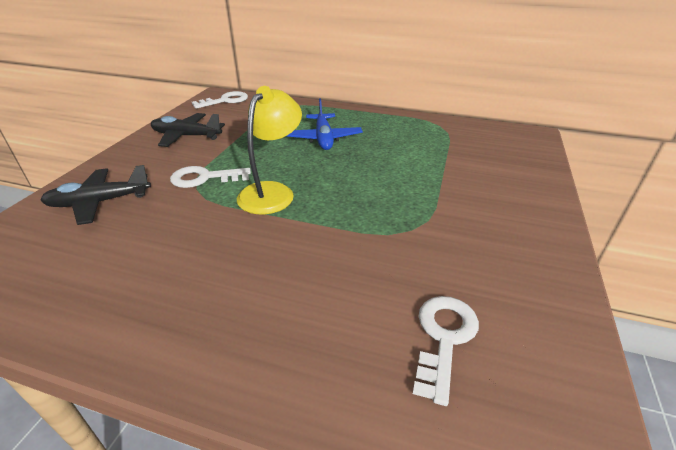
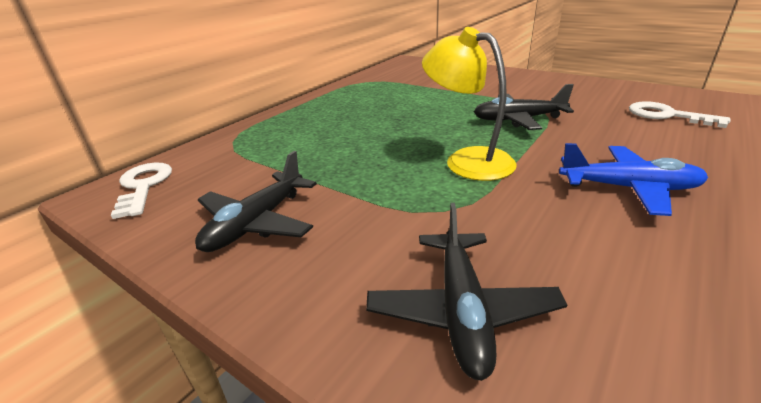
camera: 70 degrees left, 5 degrees down
white key [170,166,251,188] -> none
blue plane [286,99,363,150] -> blue plane moved to [559,143,708,216]
none -> black plane [474,84,574,130]

